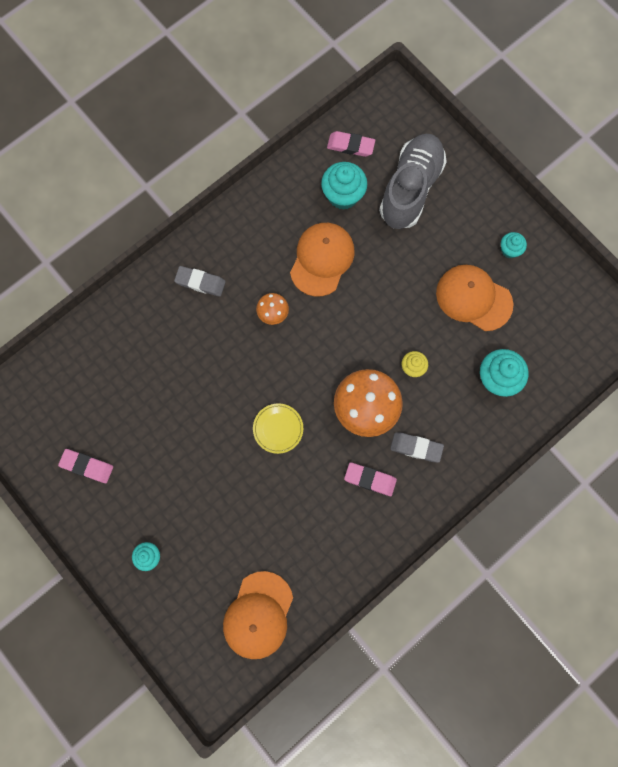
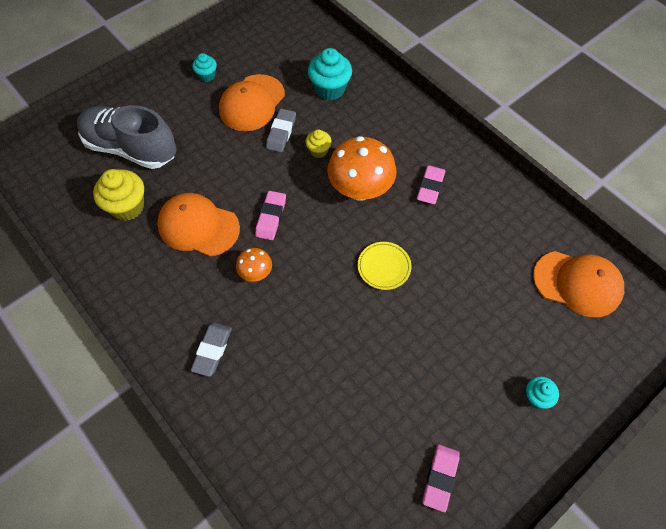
camera: 90 degrees left, 15 degrees down
turquoise cupcake [321,162,367,210] -> yellow cupcake [93,169,144,221]
pink eraser [327,131,375,157] -> pink eraser moved to [255,191,286,240]
grey eraser [390,432,444,463] -> grey eraser moved to [266,109,296,152]

